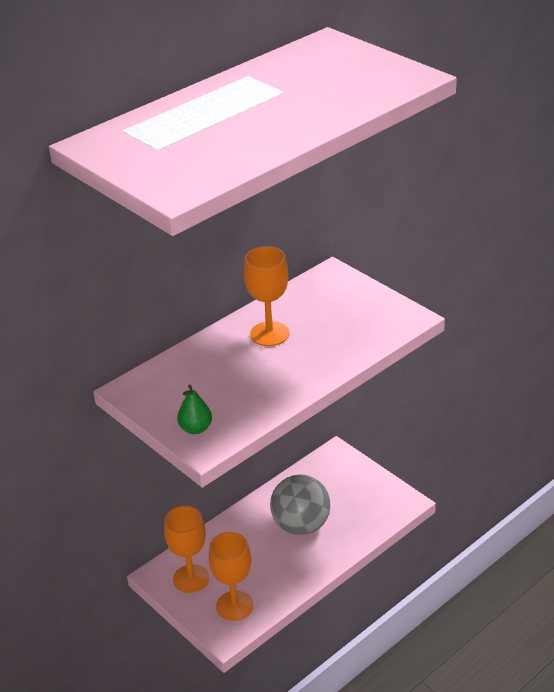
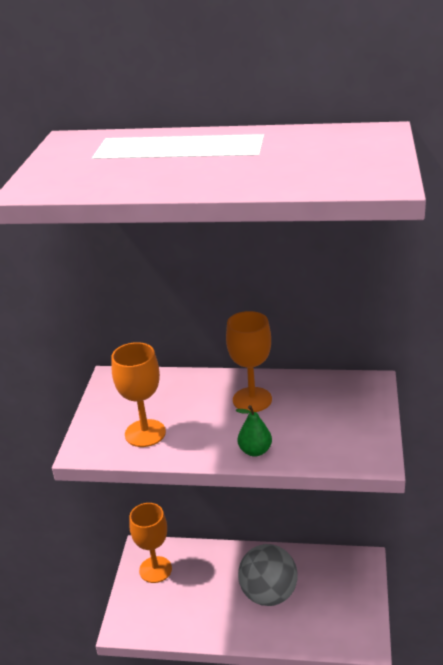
camera: 50 degrees right, 5 degrees down
green pear [177,385,212,434] -> green pear moved to [236,405,272,457]
orange goblet [209,532,253,621] -> orange goblet moved to [111,342,166,447]

